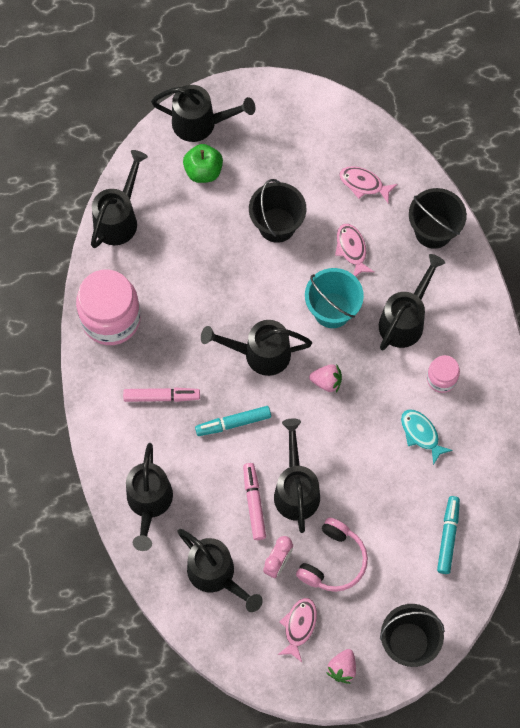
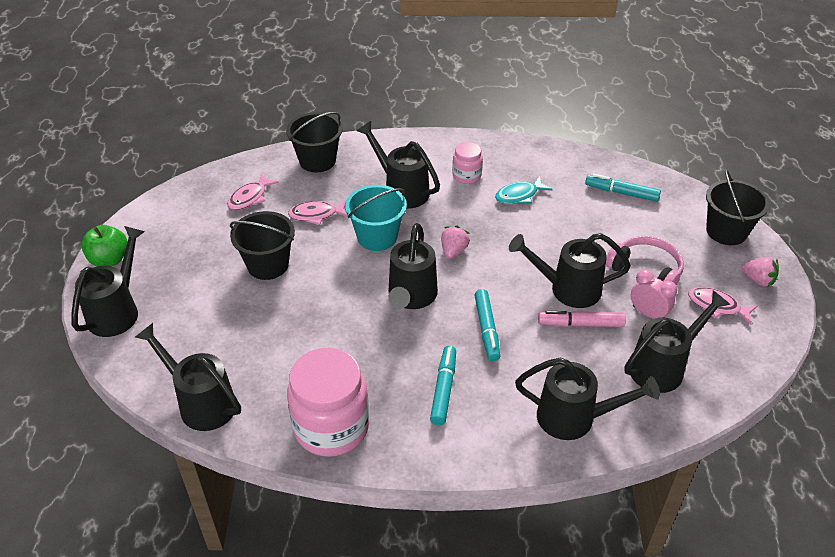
camera: 80 degrees left, 25 degrees down
pink marker [123,387,200,402] -> turquoise marker [430,346,456,425]
green apple [183,144,223,183] -> green apple moved to [81,225,127,266]

